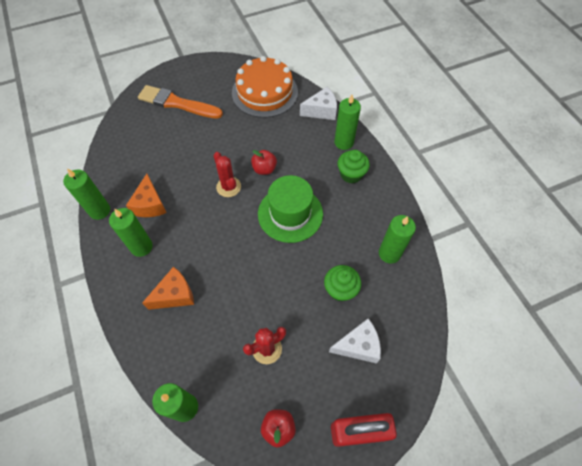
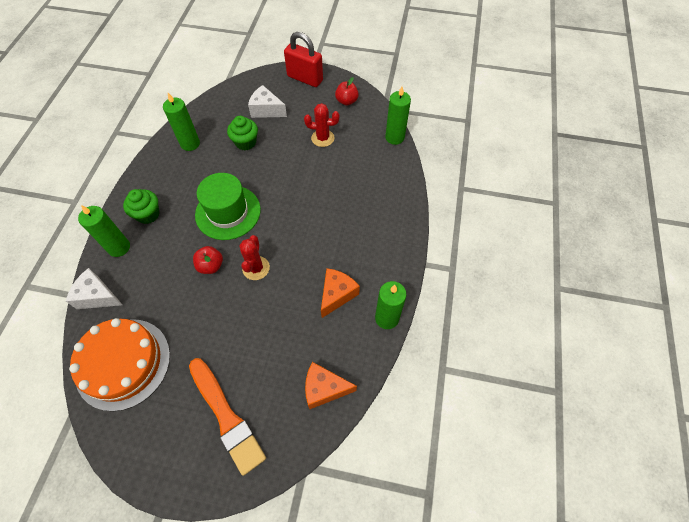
camera: 145 degrees left, 0 degrees up
green candle [109,208,153,257] -> none
orange cheese [142,267,194,310] -> orange cheese moved to [305,362,357,409]

